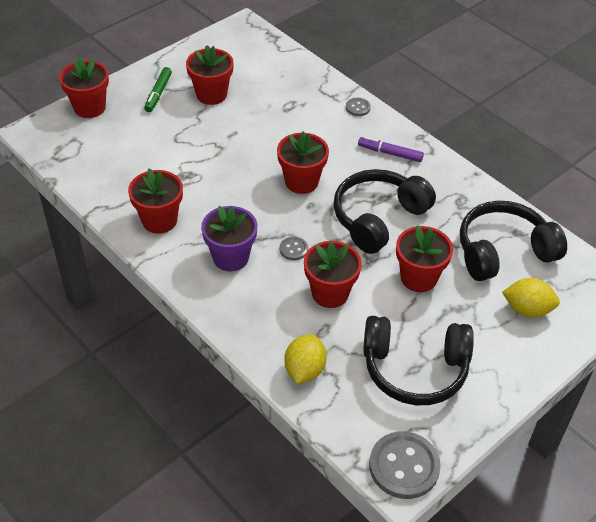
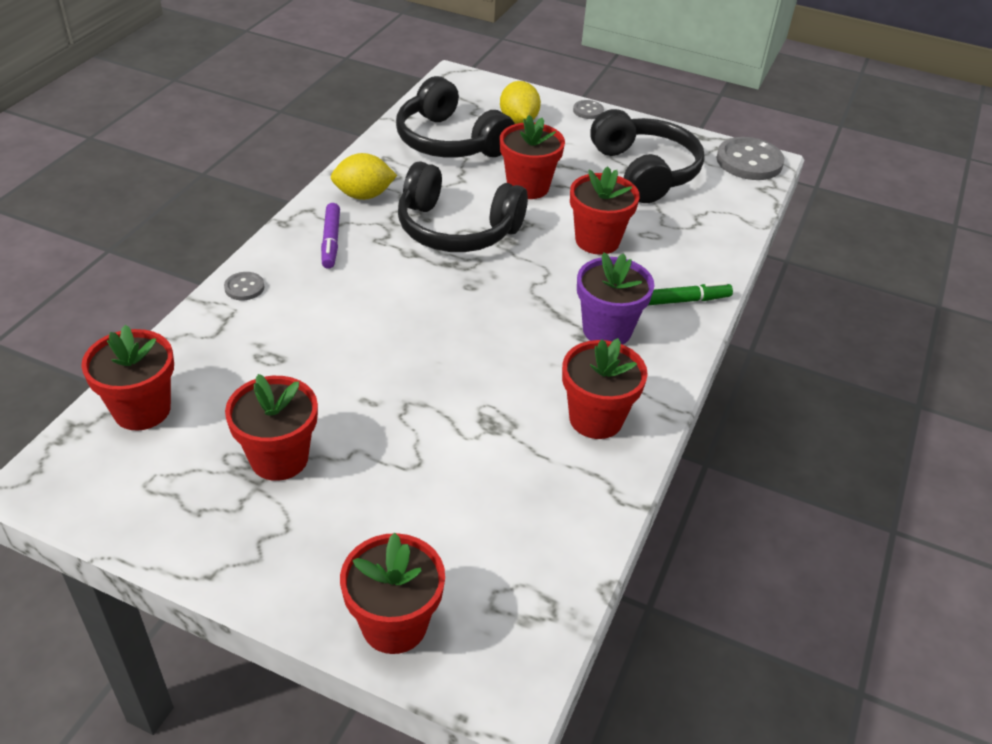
camera: 115 degrees left, 5 degrees down
green marker [144,67,172,112] -> green marker moved to [648,282,733,305]
red flower pot [277,132,329,194] -> red flower pot moved to [81,325,174,430]
grey button [280,237,308,260] -> grey button moved to [573,100,604,119]
yellow lemon [284,334,327,384] -> yellow lemon moved to [330,153,397,200]

